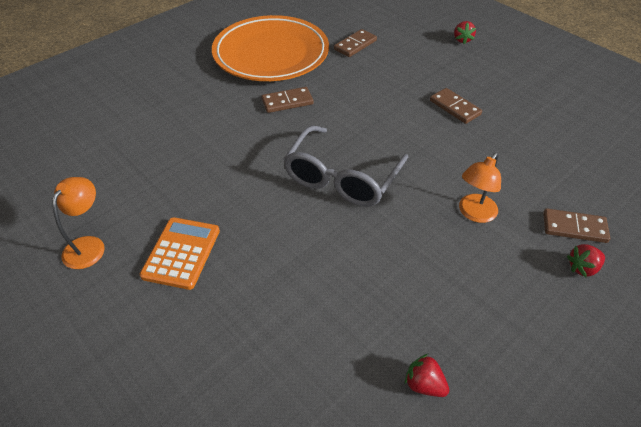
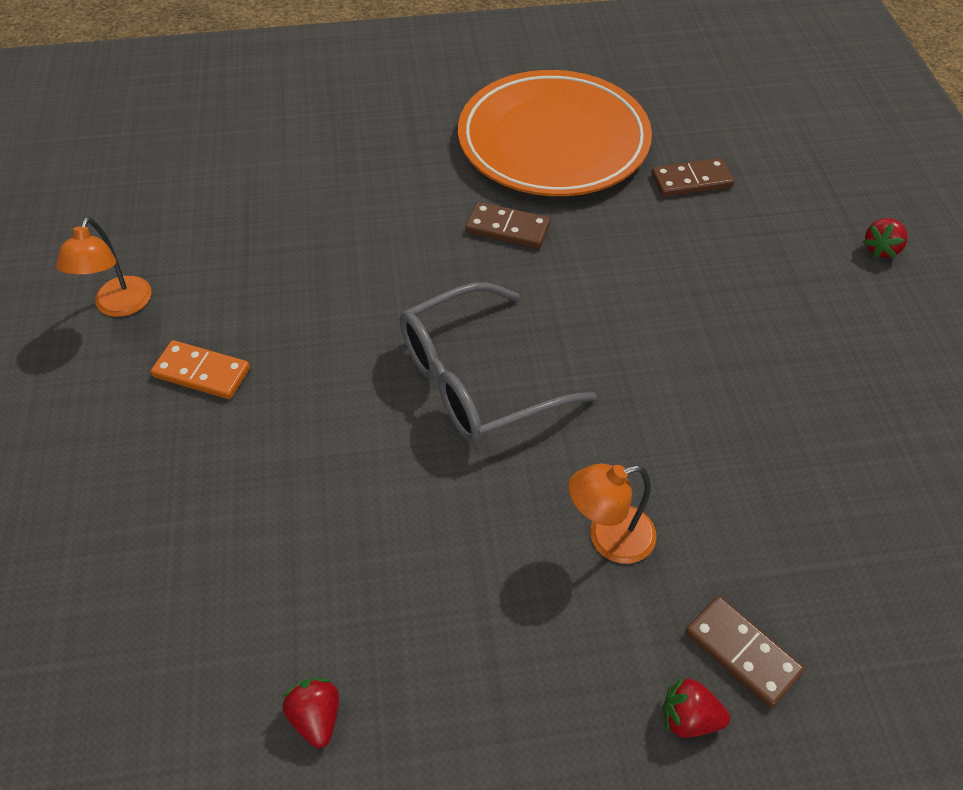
camera: 35 degrees right, 5 degrees up
orange lamp [52,177,105,269] -> orange lamp turned 135 degrees clockwise [56,217,152,317]
orange calculator [140,217,220,290] -> orange domino [151,340,250,399]
brown domino [430,88,482,124] -> none

